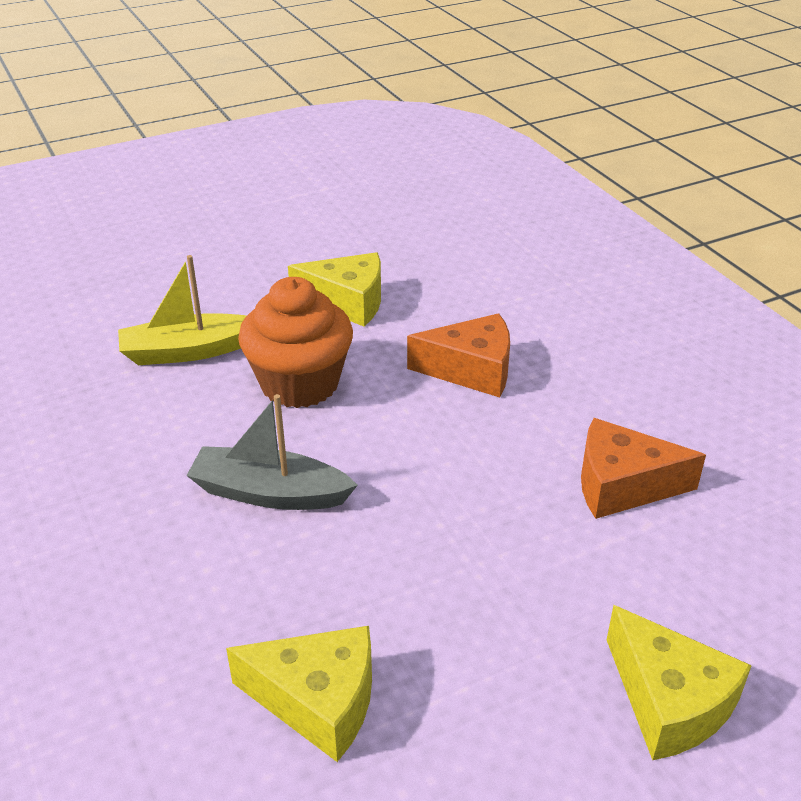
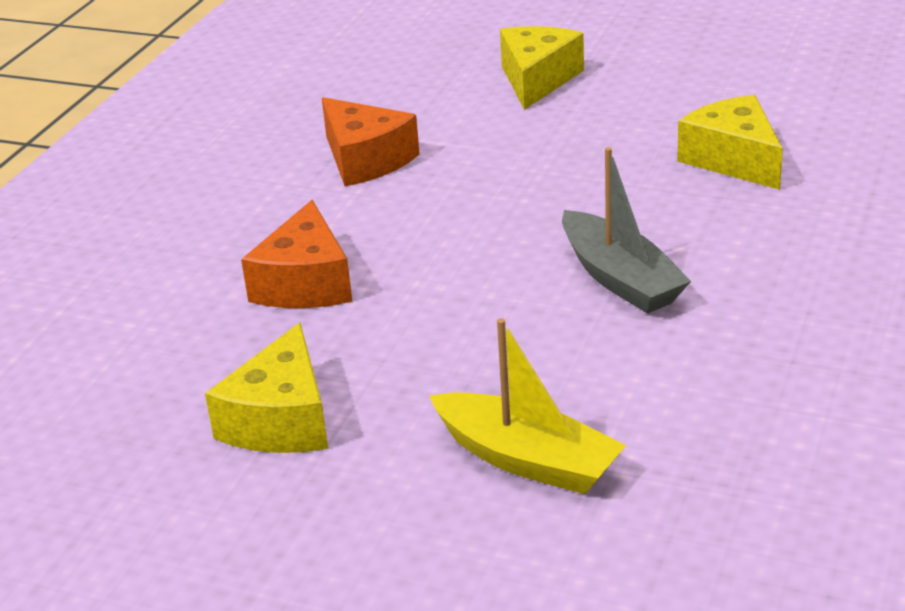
camera: 130 degrees left, 5 degrees down
orange cupcake [238,277,353,408] -> none
yellow cheese [288,252,381,327] -> yellow cheese turned 135 degrees counterclockwise [205,323,328,453]
orange cheese [407,313,510,397] -> orange cheese turned 135 degrees counterclockwise [241,200,352,308]

